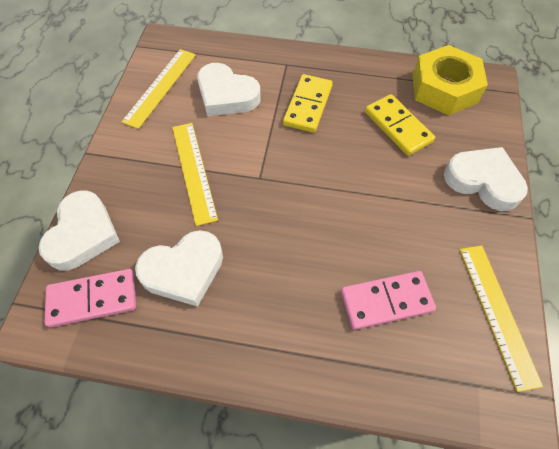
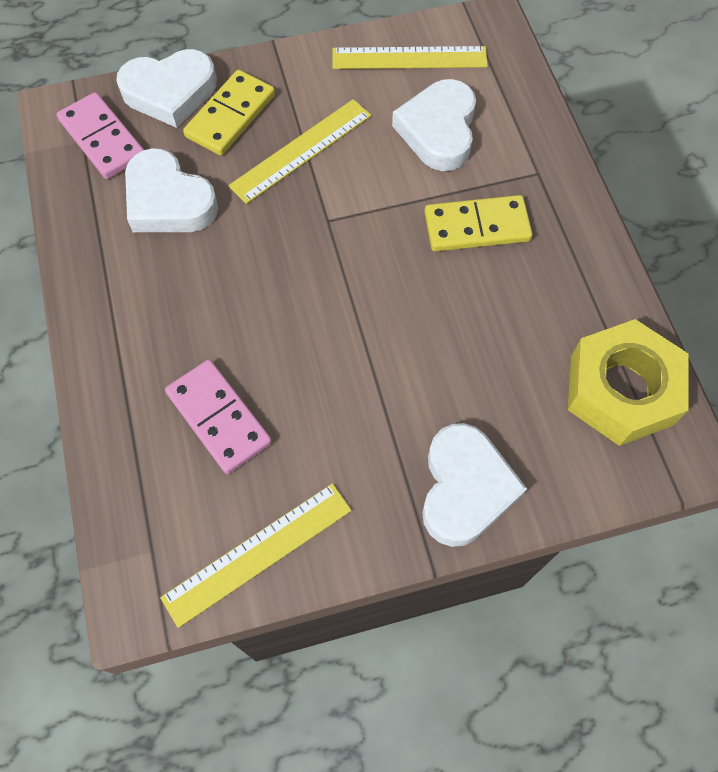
camera: 65 degrees right, 5 degrees up
yellow domino [365,94,435,156] -> yellow domino moved to [183,70,275,156]

